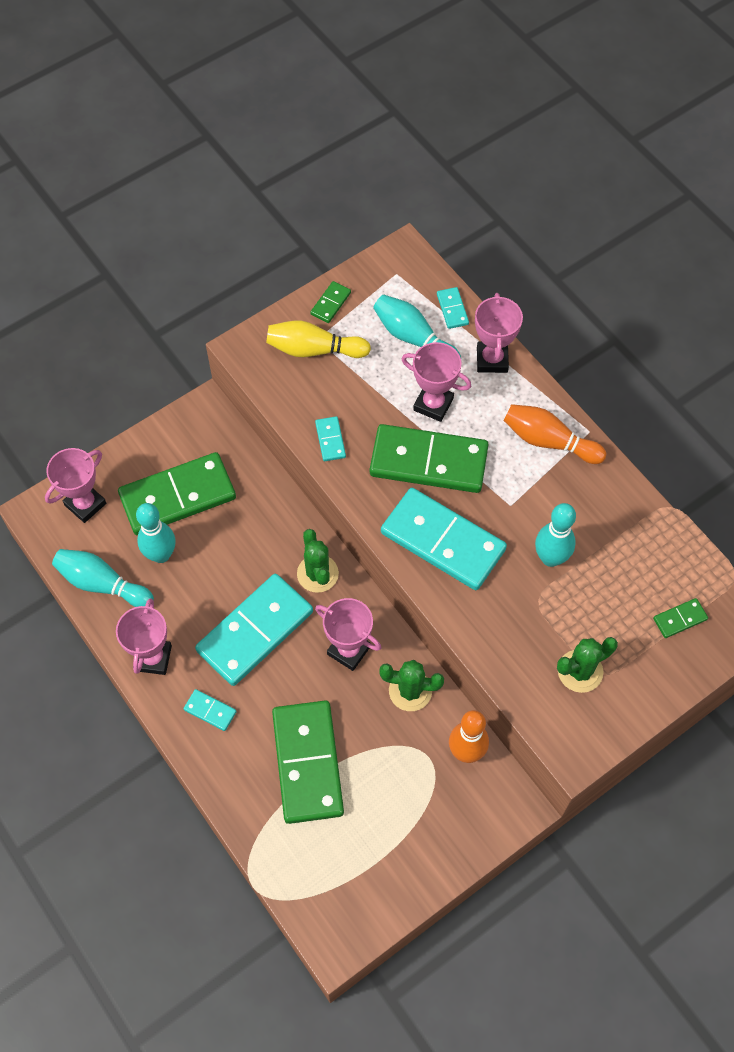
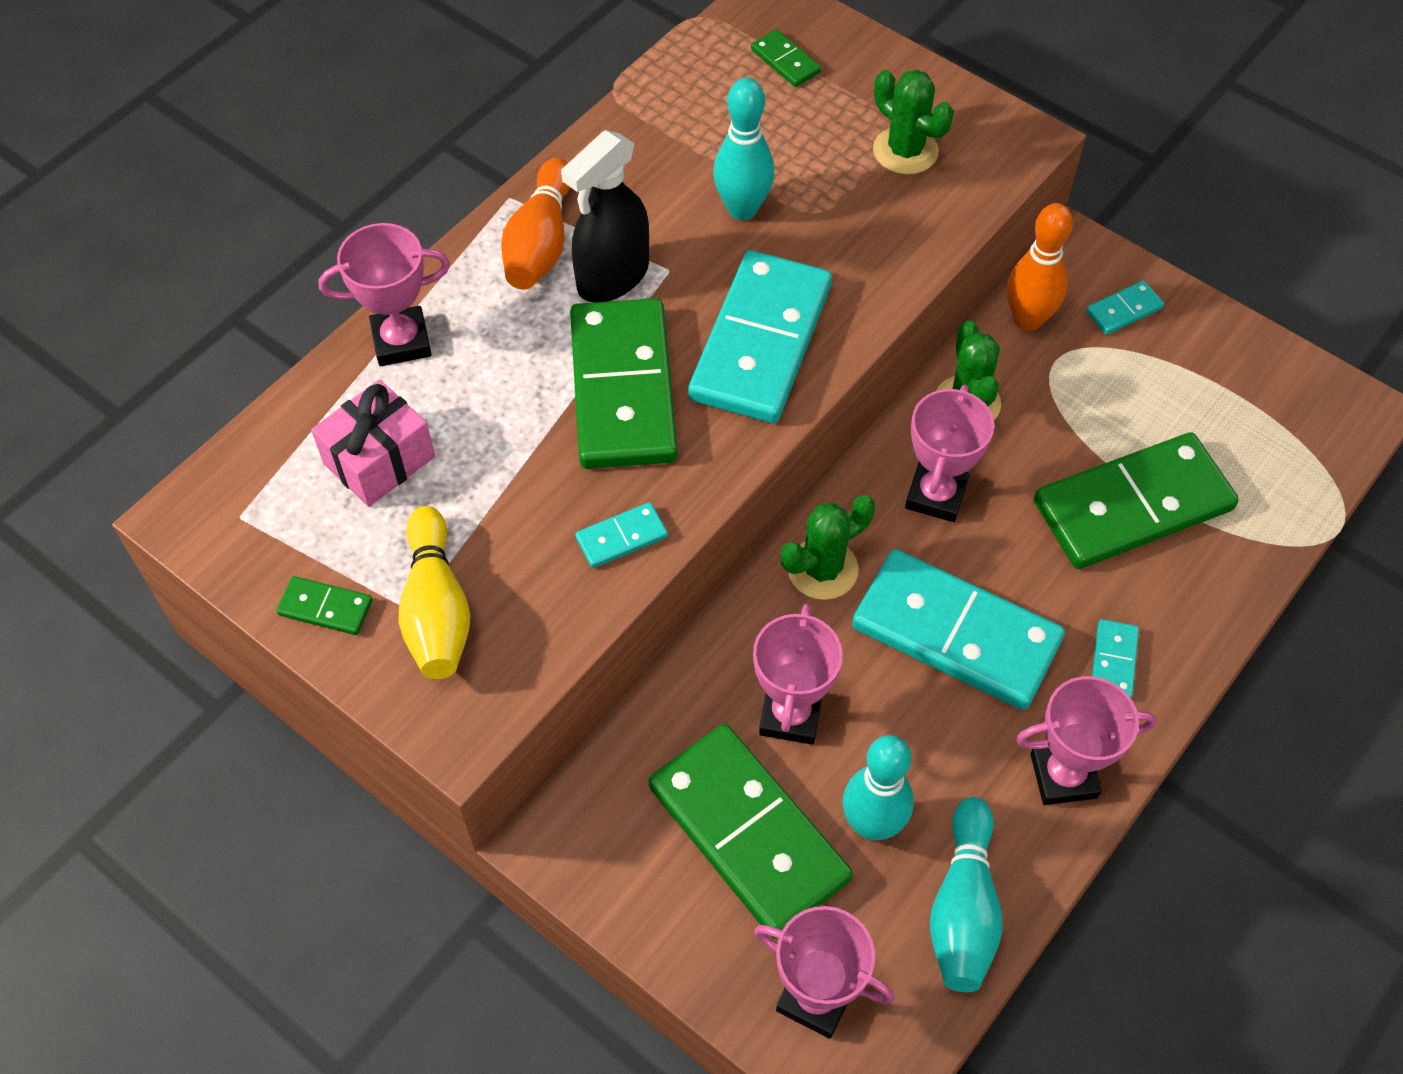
camera: 105 degrees left, 5 degrees down
turquoise bowling pin [373,295,461,358] -> pink gift [311,379,435,507]
pink trophy [402,342,471,422] -> pink trophy moved to [753,604,843,745]
turquoise domino [437,287,469,329] -> turquoise domino moved to [1086,280,1164,335]
none -> black spray bottle [561,130,649,303]

